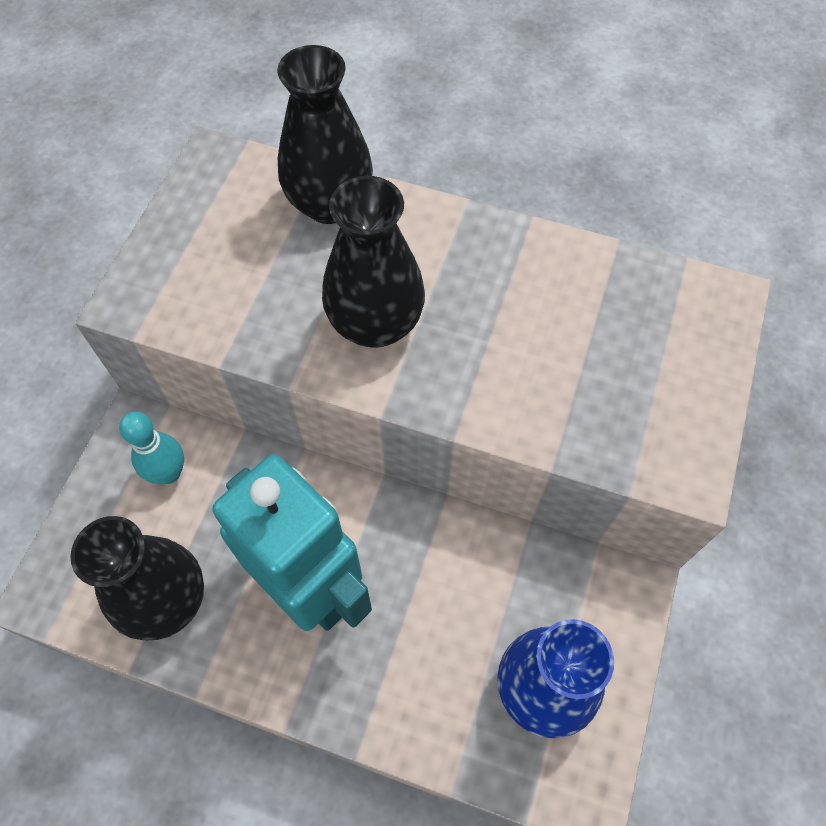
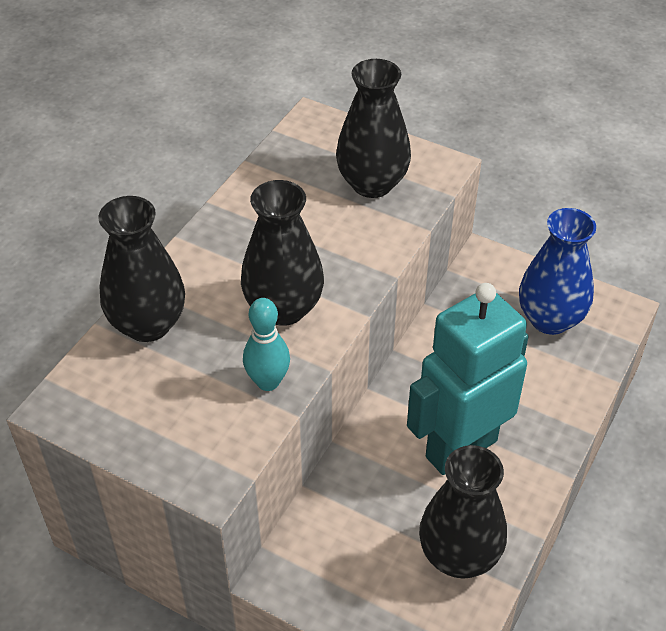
camera: 80 degrees left, 15 degrees down
turquoise bowling pin [119,412,184,484] -> turquoise bowling pin moved to [243,298,290,391]
none -> black vase [336,59,411,198]

